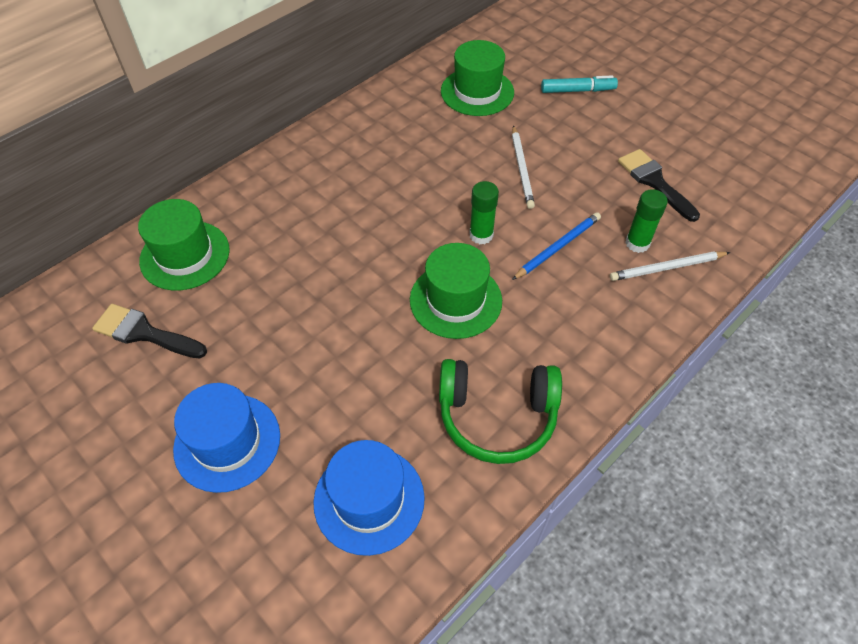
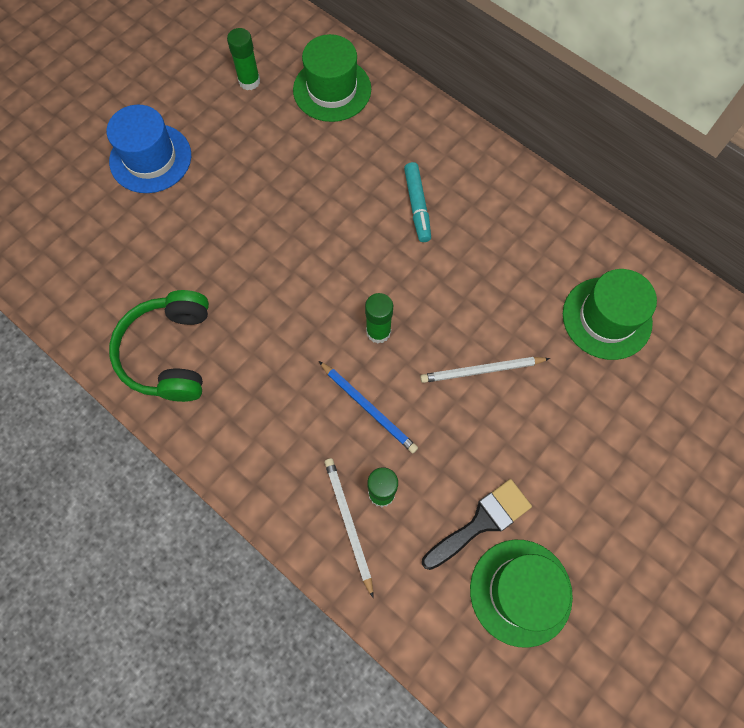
camera: 85 degrees right, 15 degrees up
black brush [92,304,207,359] -> green glue stick [227,28,260,90]
blue hat [313,440,425,556] -> none
green hat [410,243,502,339] -> green hat moved to [470,540,573,648]
turquoise marker [541,75,618,93] -> turquoise marker moved to [404,162,431,242]

